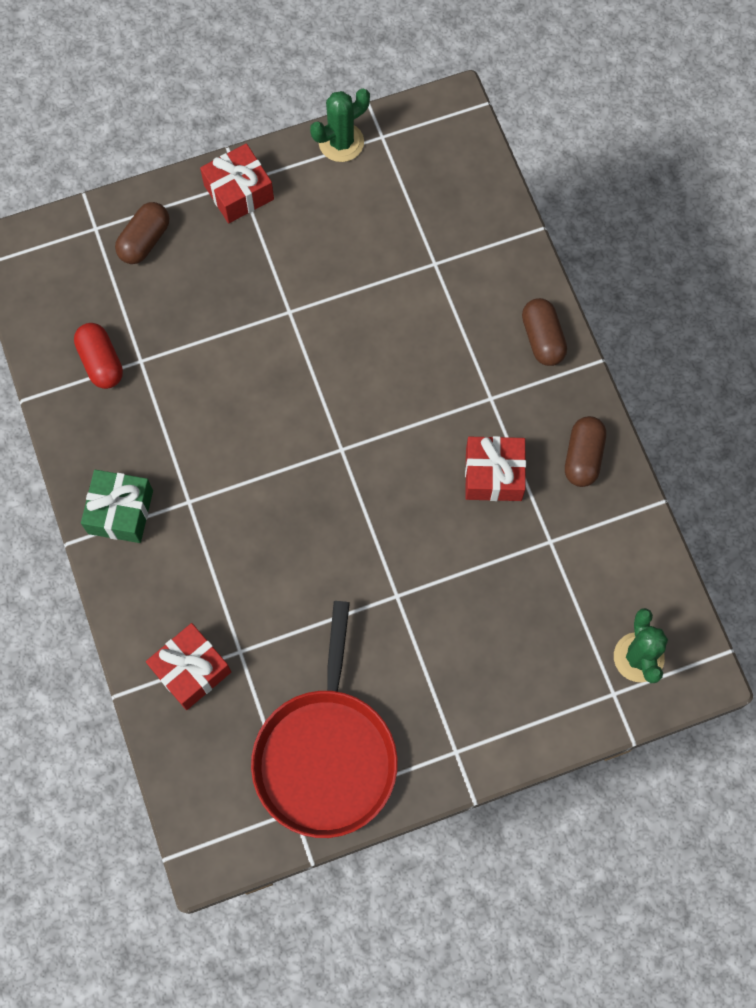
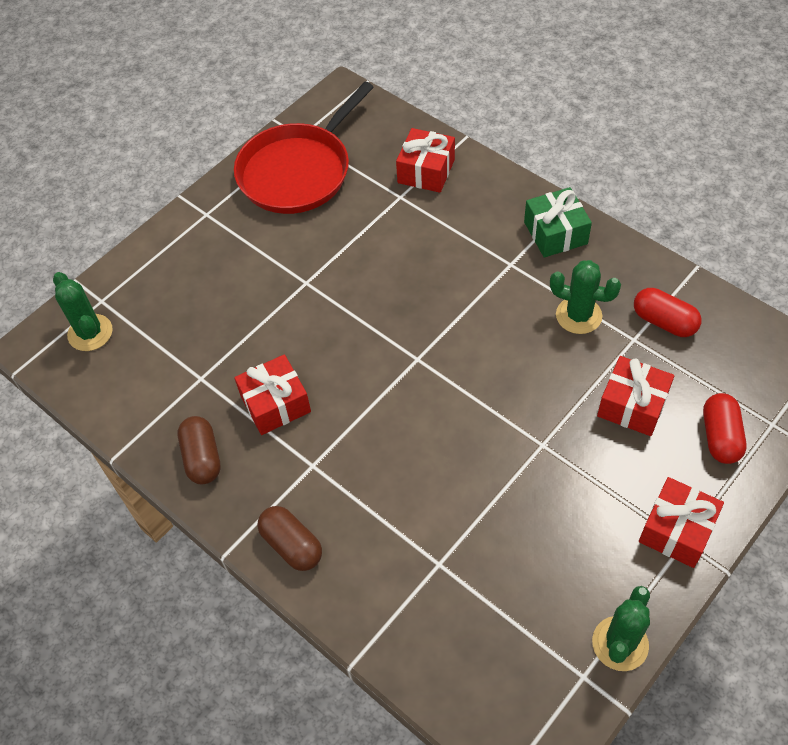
camera: 155 degrees right, 15 degrees down
brown capsule [115,202,169,264] -> red capsule [703,393,747,464]
red pan [251,601,398,838] -> red pan turned 120 degrees counterclockwise [234,82,374,214]
none -> green cactus [550,260,621,334]
none -> red gift [597,356,674,436]

